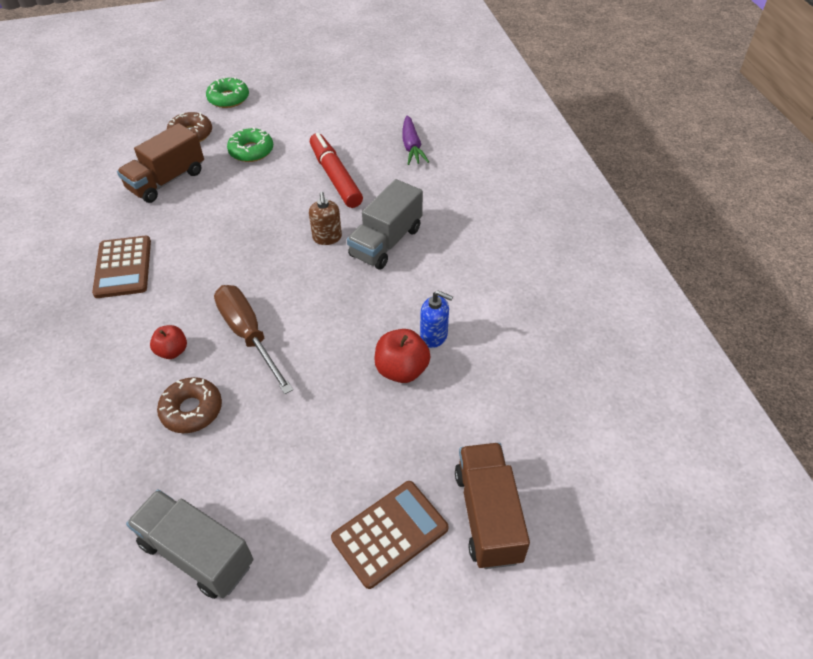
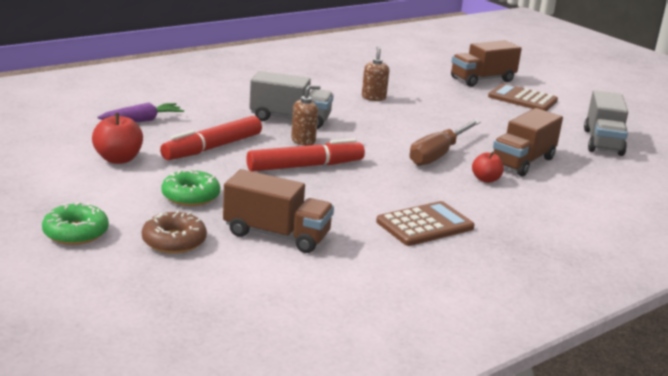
camera: 115 degrees left, 25 degrees down
brown donut [157,377,222,433] -> brown truck [493,108,563,176]
red apple [375,329,431,383] -> red apple moved to [92,113,143,164]
blue soap dispenser [420,290,453,348] -> brown soap dispenser [362,46,389,101]
none -> red marker [246,138,365,172]

